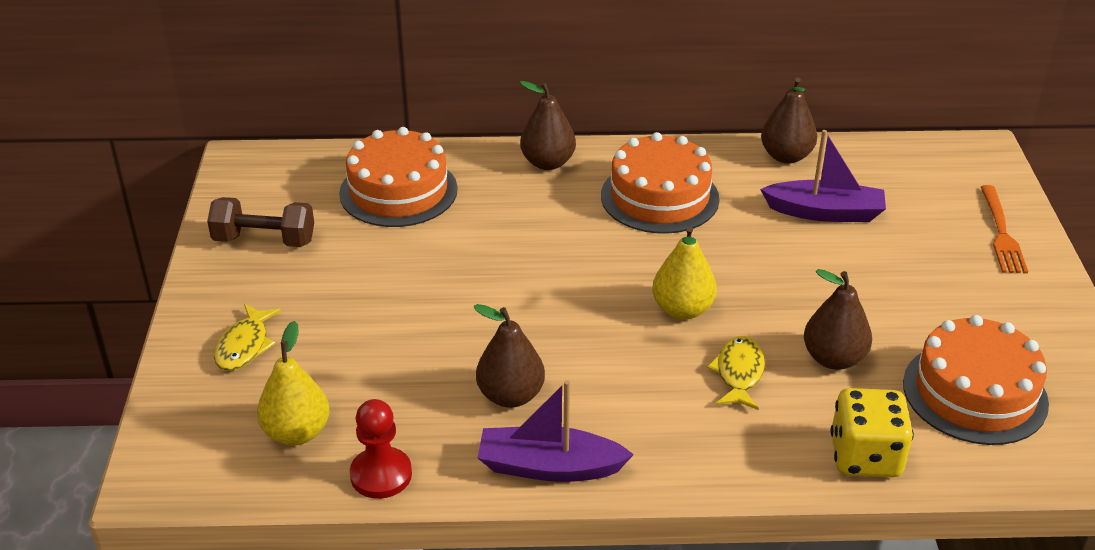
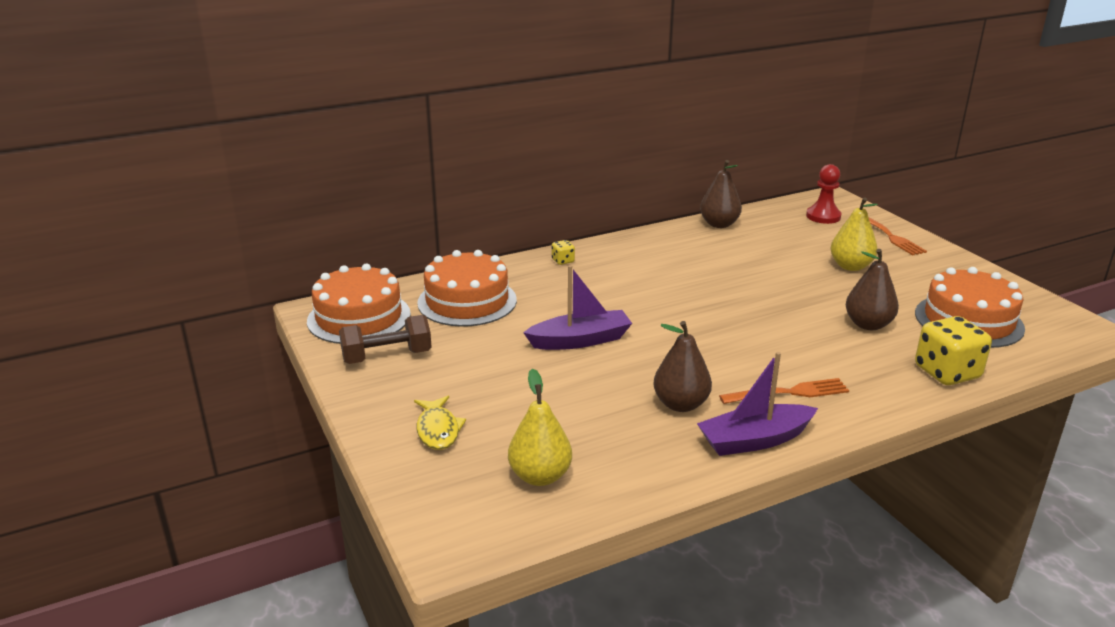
camera: 25 degrees left, 10 degrees down
red pawn [350,399,412,499] -> red pawn moved to [806,164,842,224]
brown pear [520,81,576,170] -> yellow dice [552,240,575,265]
orange cake [601,132,720,234] -> orange cake moved to [307,264,411,344]
yellow pear [652,226,717,319] -> yellow pear moved to [831,197,878,271]
yellow fish [707,336,765,410] -> none
purple boat [760,130,886,222] -> purple boat moved to [523,265,632,350]
none -> orange fork [719,378,849,404]

